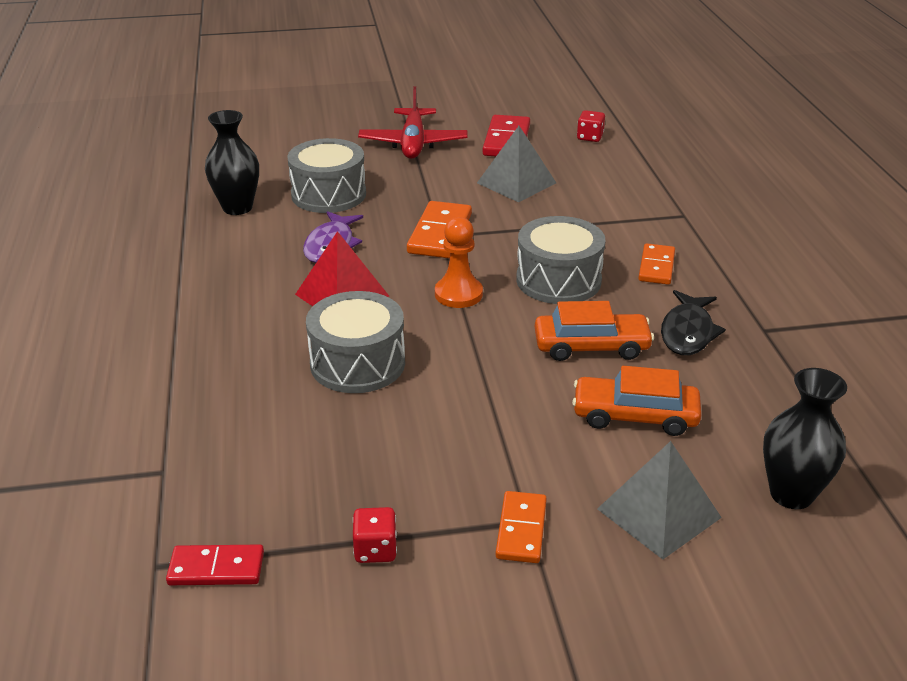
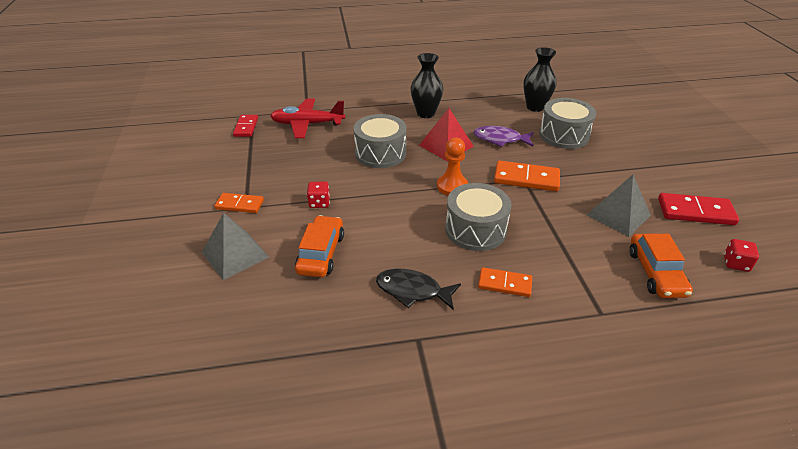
camera: 90 degrees right, 5 degrees up
red dice [353,507,397,563] -> red dice moved to [307,181,330,208]
red plane [358,86,467,159] -> red plane moved to [270,99,345,138]
orange car [535,301,654,361] -> orange car moved to [629,233,693,298]
black vase [763,368,847,509] -> black vase moved to [411,53,443,118]

